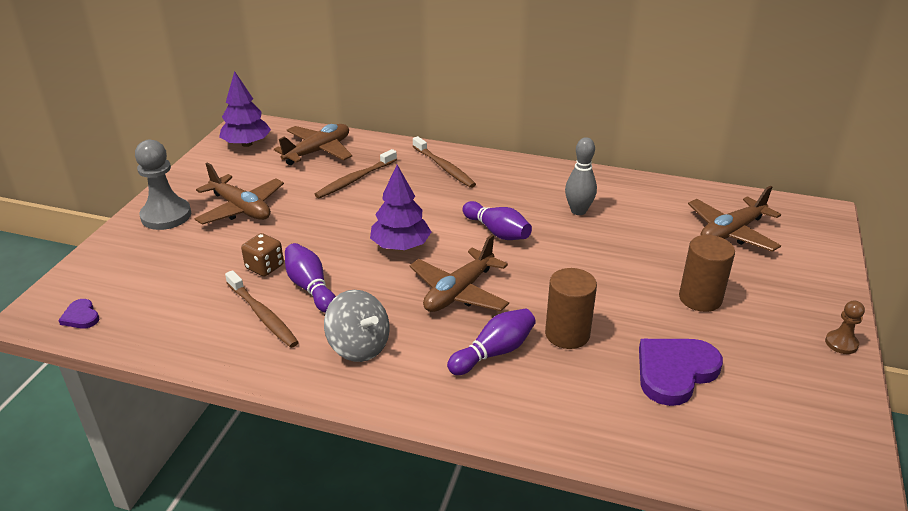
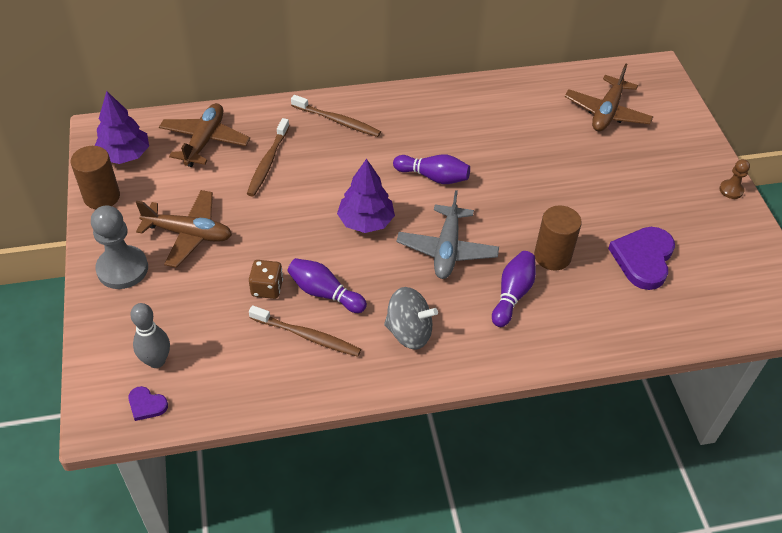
camera: 30 degrees left, 15 degrees up
brown plane [410,235,509,312] -> grey plane [397,190,499,279]
grey bowling pin [565,137,597,215] -> grey bowling pin moved to [130,303,170,368]
brown cylinder [679,235,735,312] -> brown cylinder moved to [71,146,120,209]

